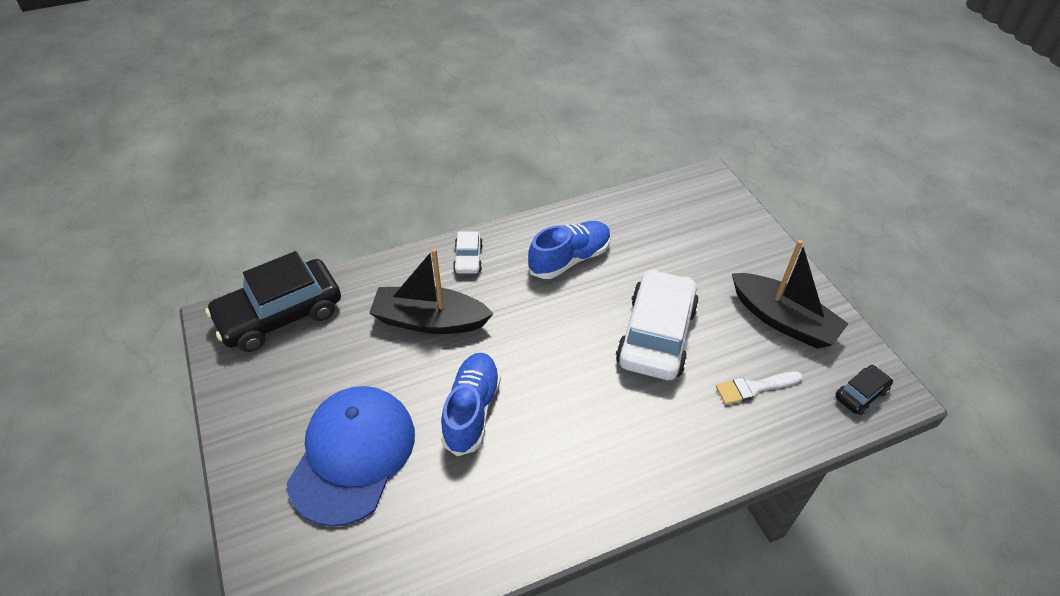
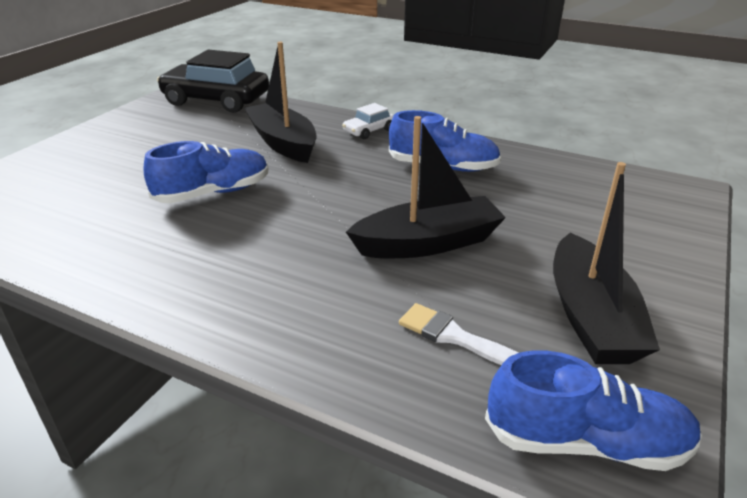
camera: 50 degrees right, 15 degrees down
blue cap [287,386,415,527] -> none
white car [616,269,699,380] -> black boat [346,116,506,258]
black car [835,365,893,415] -> blue shoe [485,350,702,471]

